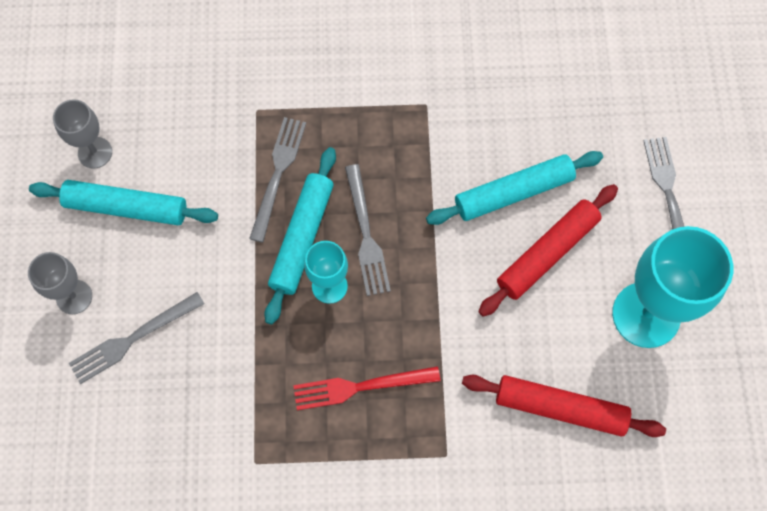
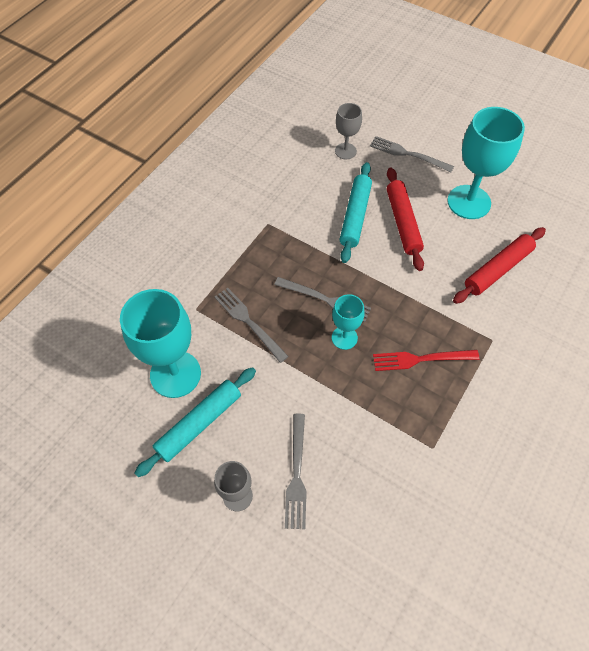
camera: 55 degrees left, 10 degrees down
grey goblet [53,99,112,169] -> grey goblet moved to [335,103,362,159]
turquoise rolling pin [264,147,336,325] -> none
red fork [293,366,440,410] -> red fork turned 60 degrees clockwise [373,350,479,371]
none -> turquoise goblet [120,289,201,398]

